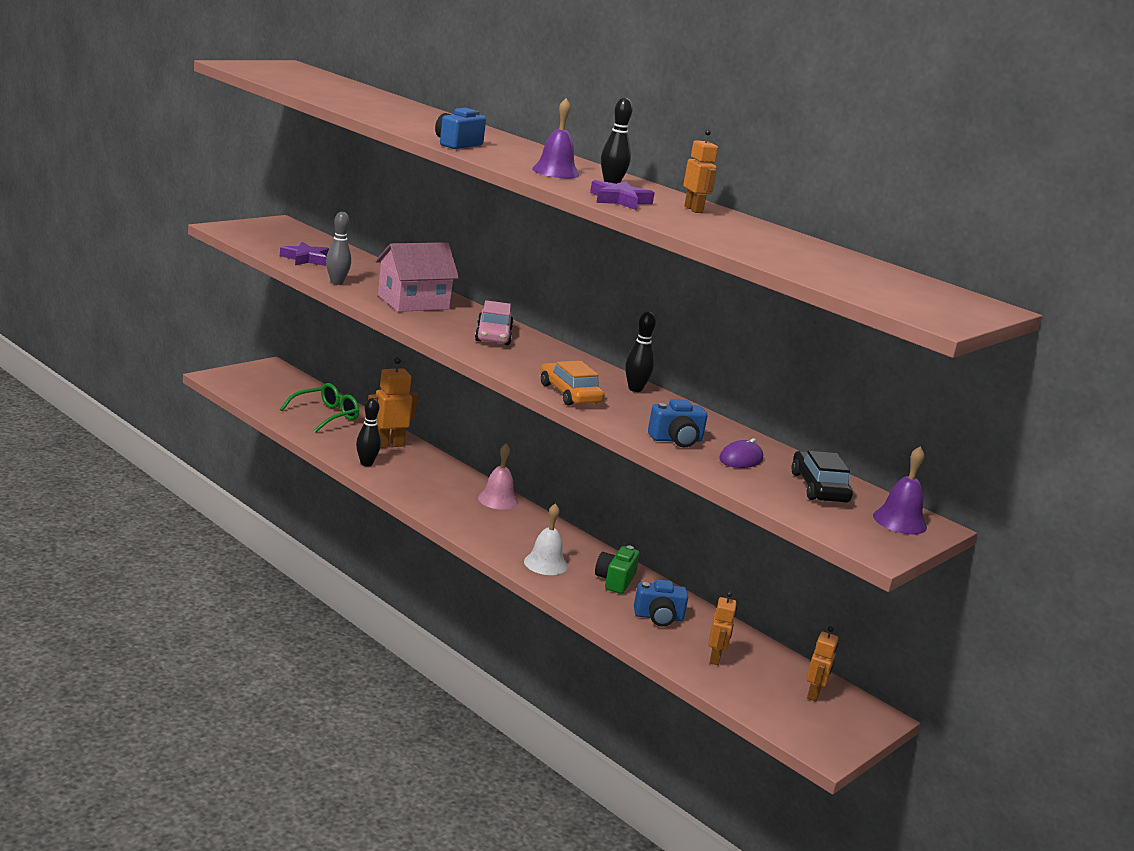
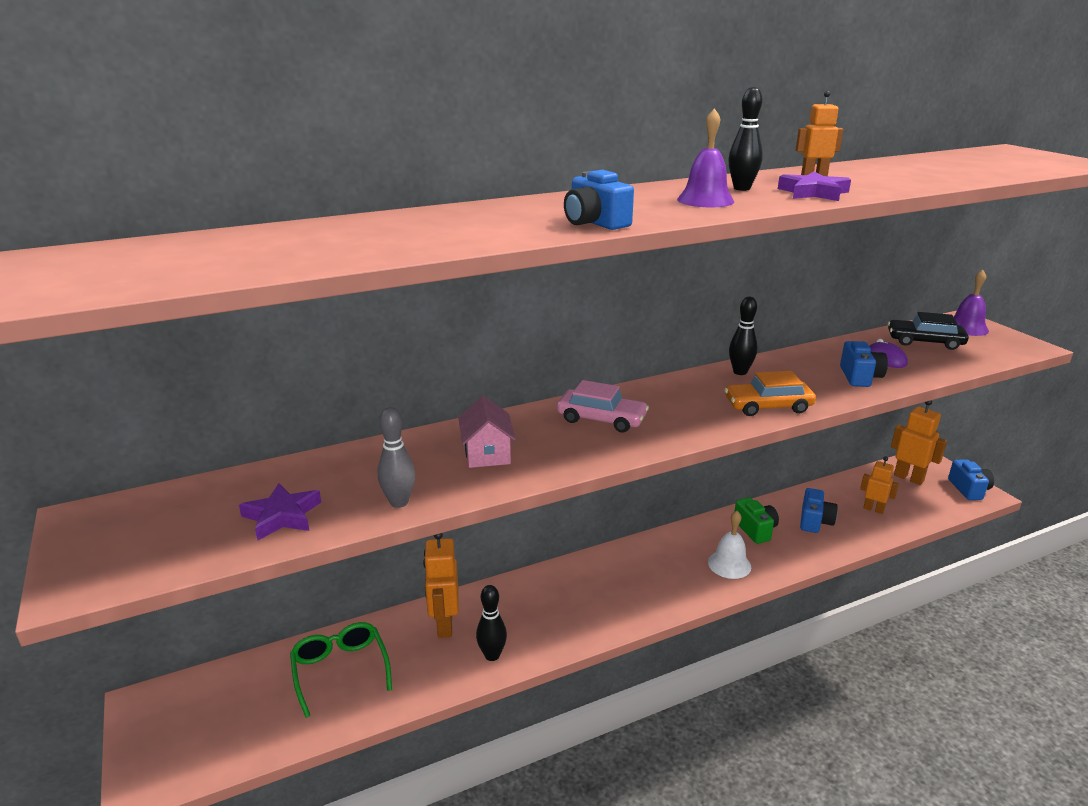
camera: 65 degrees left, 5 degrees up
pink house [375,242,459,312] -> pink house [458,396,516,468], size x0.65
pink bell [478,444,518,510] -> none
green camera [595,545,640,594] -> green camera turned 150 degrees counterclockwise [734,497,779,544]
orange robot [806,626,839,701] -> orange robot [891,400,947,485], size x1.53
none -> blue camera [948,459,994,500]

